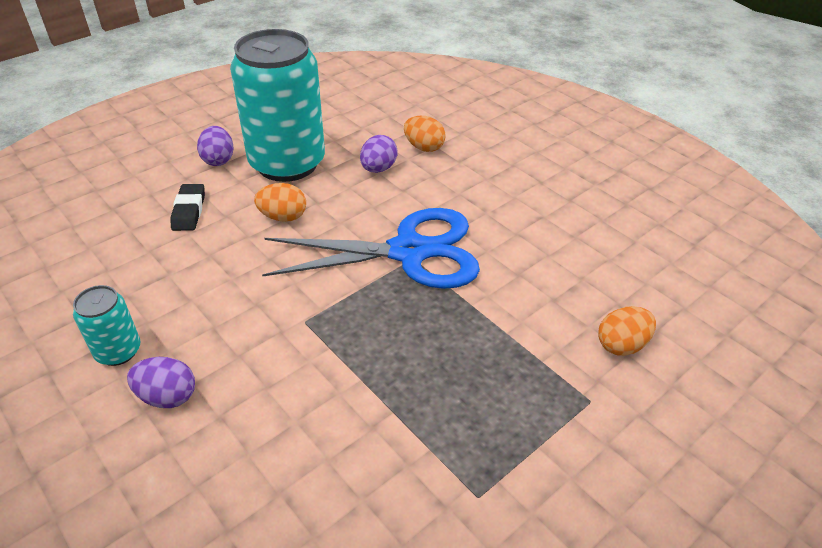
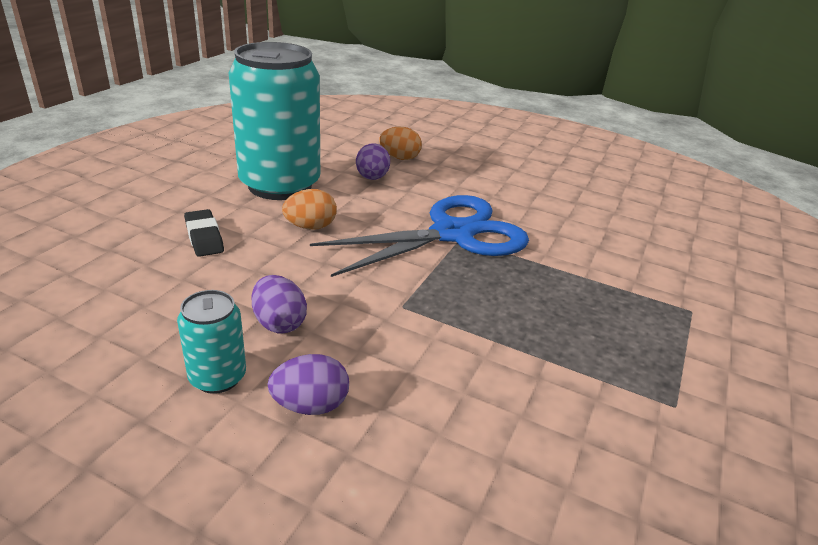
camera: 25 degrees left, 10 degrees down
purple egg [197,126,233,166] -> purple egg moved to [251,275,307,333]
orange egg [598,306,656,356] -> none

